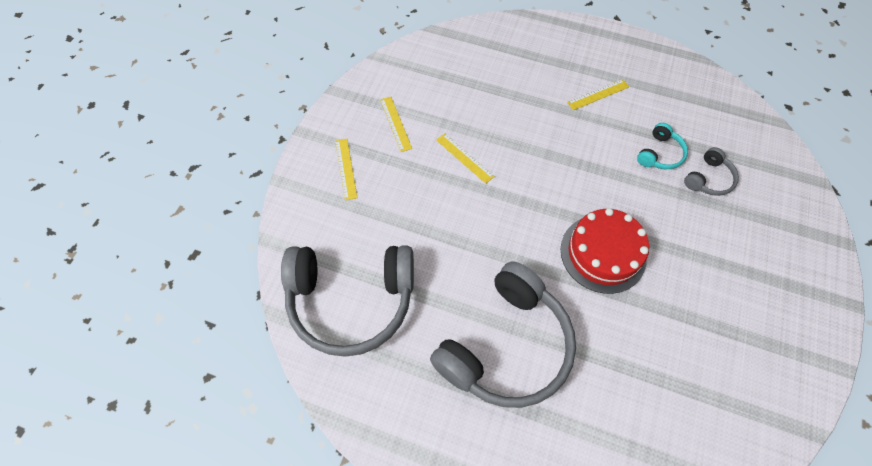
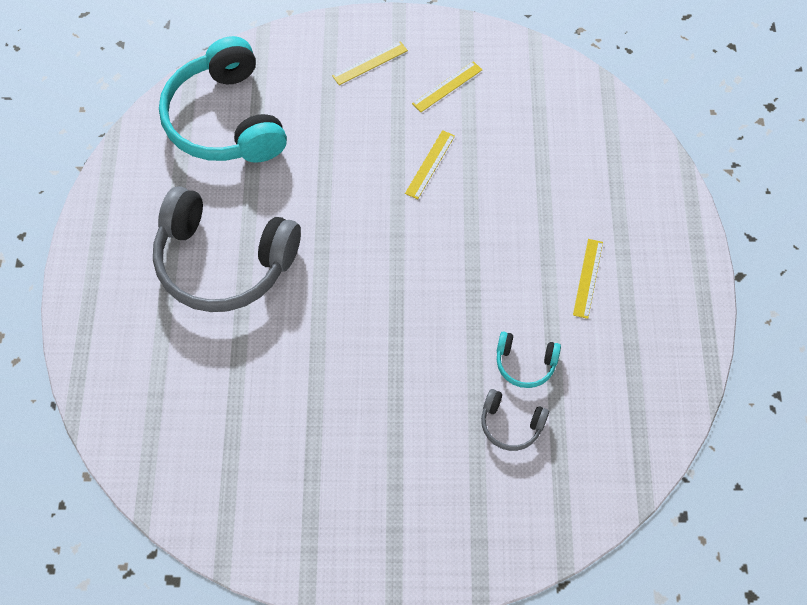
camera: 70 degrees right, 0 degrees up
grey headphones [281,246,414,357] -> turquoise headphones [159,36,287,163]
red cake [561,208,649,294] -> none
yellow ruler [567,79,629,110] -> yellow ruler turned 60 degrees clockwise [573,239,603,319]

